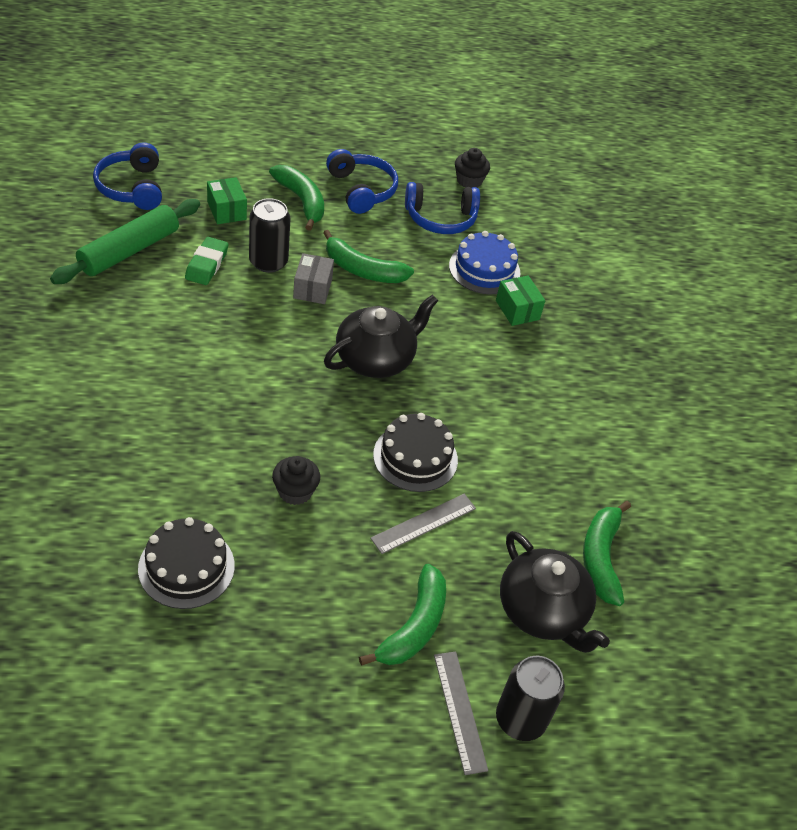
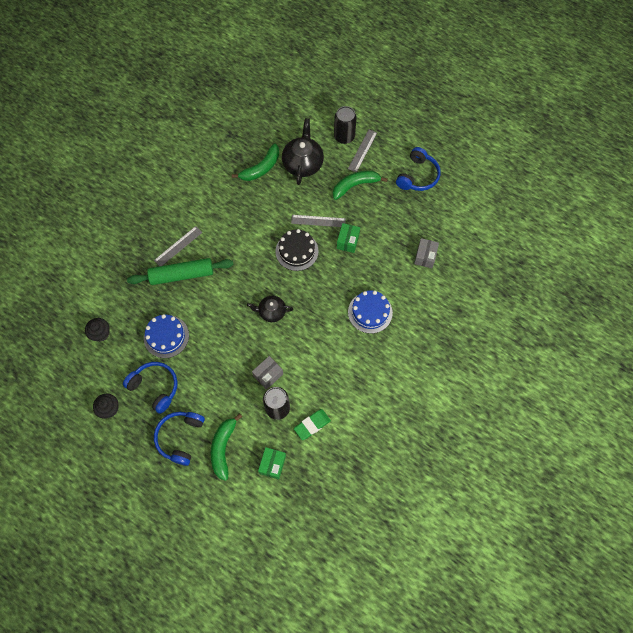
camera: 135 degrees left, 20 degrees up
green rolling pin [50,199,200,284] -> green rolling pin moved to [127,258,234,285]
blue headphones [93,142,162,210] -> blue headphones moved to [396,147,441,191]
black cake [138,517,235,609] -> grey box [414,238,439,268]
black cupcake [272,456,320,505] -> black cupcake moved to [85,318,110,342]
green banana [323,230,414,283] -> none
black teapot [324,294,438,378] -> black teapot [247,296,293,322], size x0.61
green box [496,276,545,326] -> green box moved to [337,223,360,253]
none -> grey ruler [154,226,202,266]
none -> blue cake [348,290,393,334]

